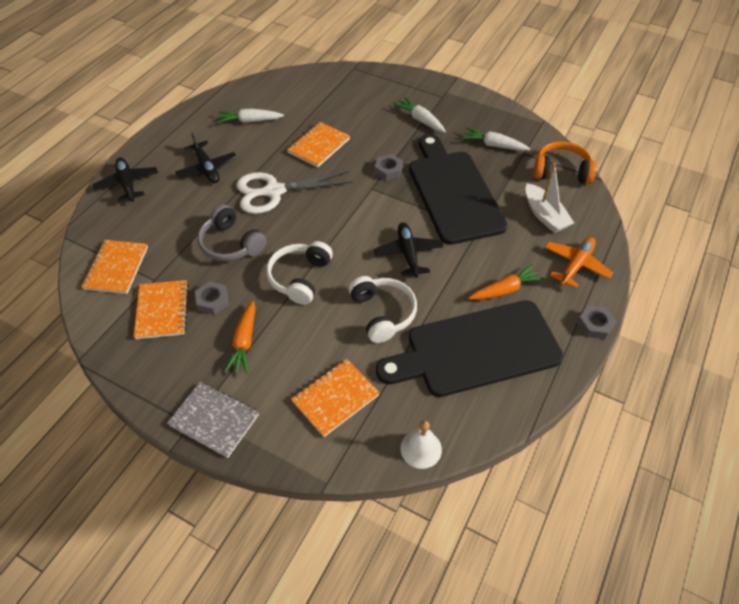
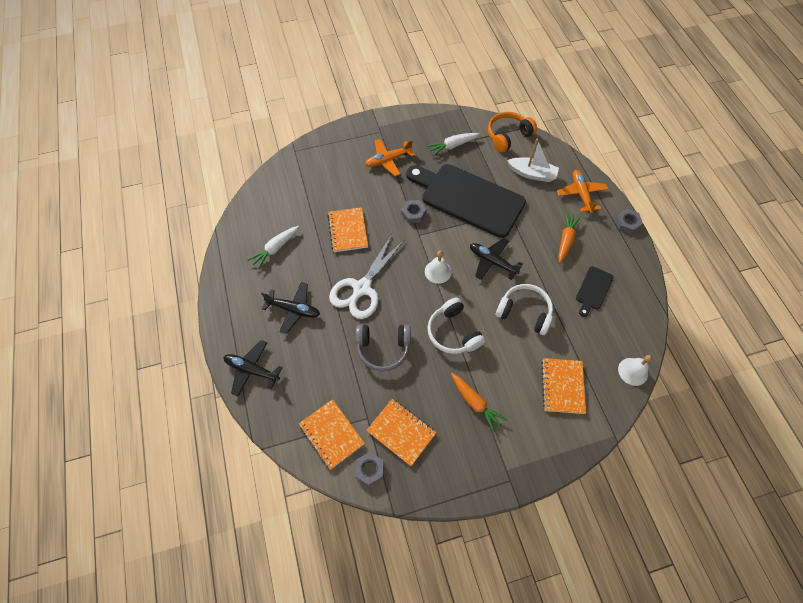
camera: 45 degrees left, 10 degrees up
grey notebook [167,382,259,458] -> none
grey nut [195,281,229,315] -> grey nut moved to [355,452,384,486]
black cutting board [376,300,563,397] -> black cutting board [576,266,613,317], size x0.43
white carrot [393,97,446,132] -> orange plane [365,139,415,176]
none -> white bell [425,251,452,284]

